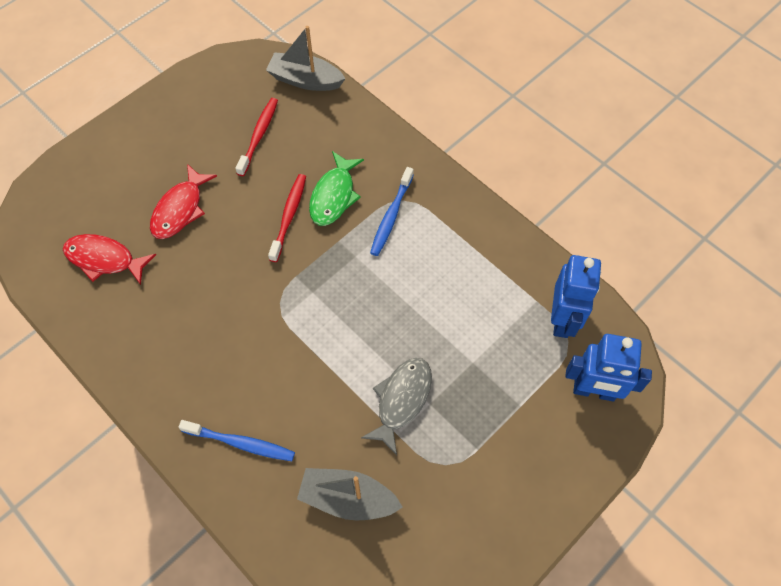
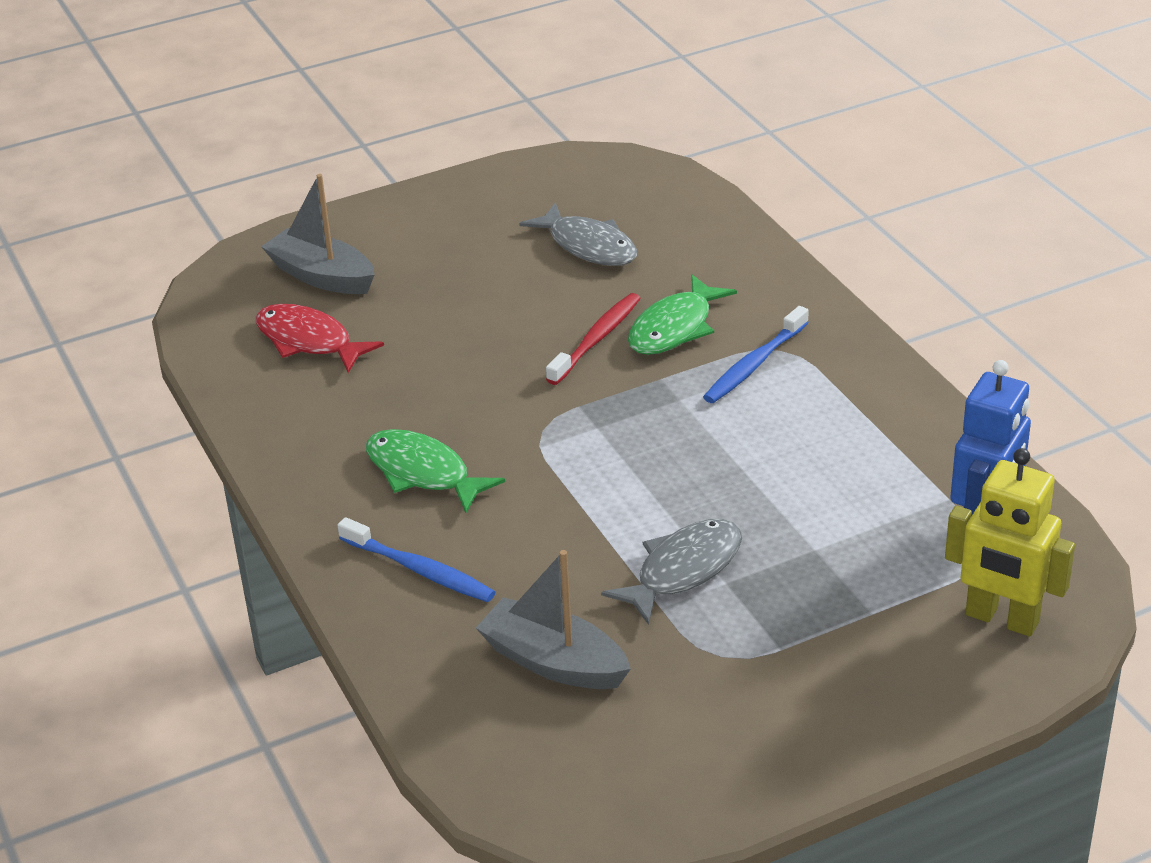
camera: 20 degrees right, 25 degrees down
red fish [150,164,217,239] -> none
red toothbrush [235,98,278,176] -> grey fish [519,202,637,266]
grey boat [266,26,346,91] -> grey boat moved to [261,174,375,294]
blue robot [565,334,652,401] -> yellow robot [945,448,1075,637]
none -> green fish [366,429,505,513]

